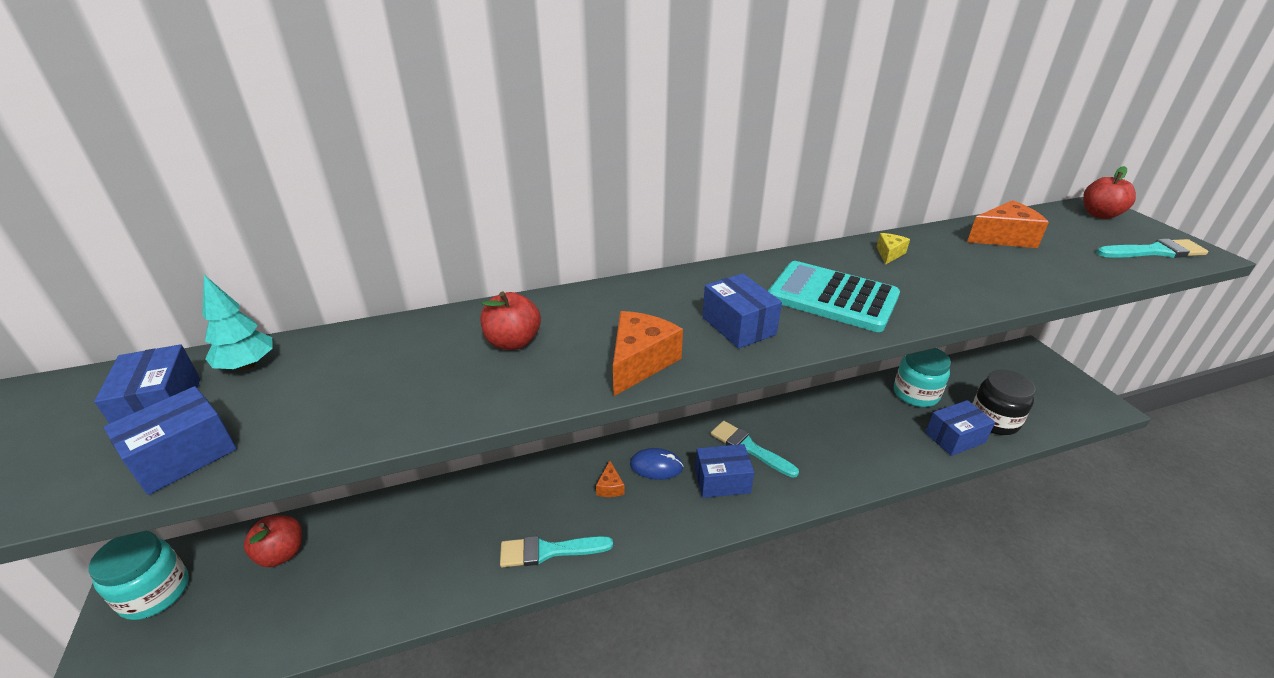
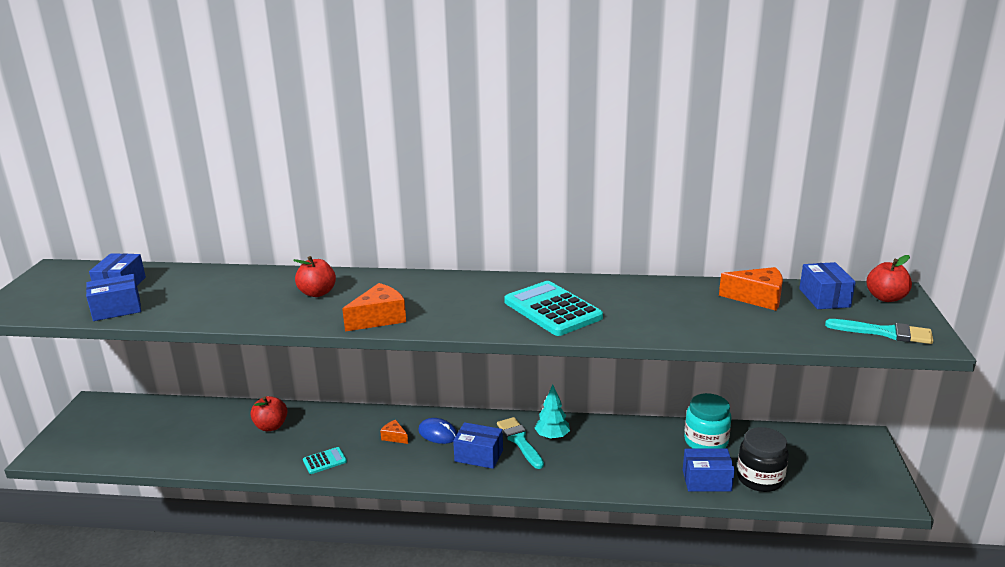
camera: 25 degrees right, 10 degrees down
turquoise jar [88,531,189,620] -> none
turquoise tree [202,275,273,370] -> turquoise tree moved to [535,385,570,440]
red apple [244,515,302,567] -> red apple moved to [250,396,287,431]
turquoise brush [500,536,613,567] -> turquoise calculator [303,447,347,474]
orange cheese [596,461,625,497] -> orange cheese turned 105 degrees clockwise [380,420,408,444]
blue box [702,273,782,349] -> blue box moved to [799,262,856,309]
yellow cheese [877,233,910,265] -> none

